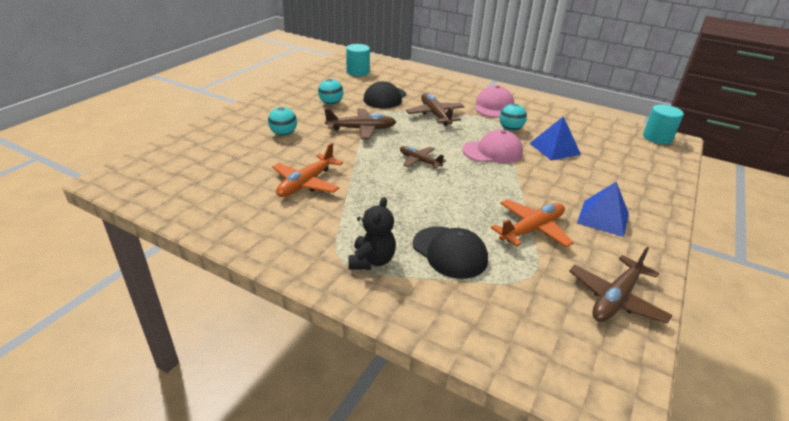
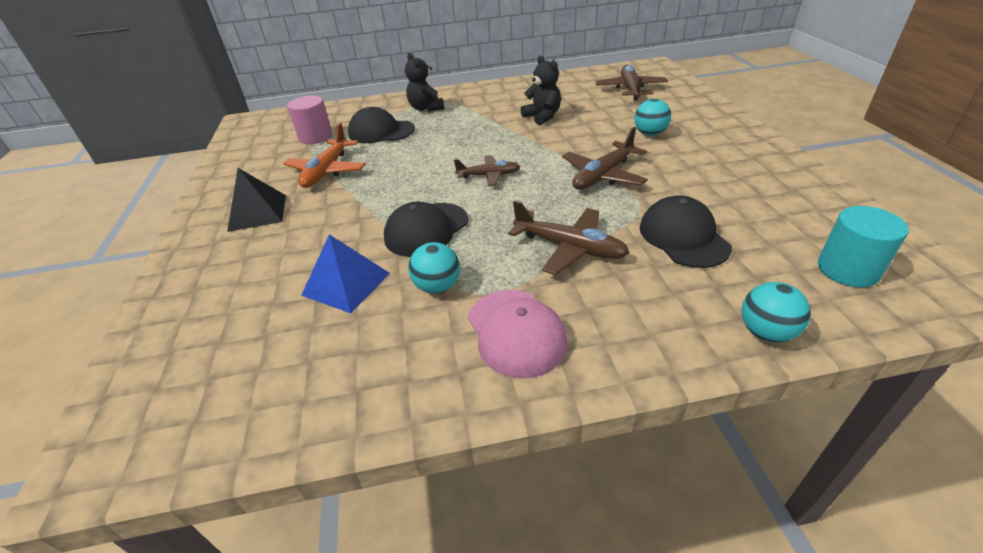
camera: 145 degrees right, 5 degrees up
orange plane [272,143,343,197] -> black teddy bear [521,56,561,125]
turquoise ball [318,79,343,105] -> turquoise ball moved to [741,282,811,342]
pink cap [462,130,523,163] -> black cap [384,202,469,257]
brown plane [569,247,673,324] -> brown plane moved to [595,65,668,101]
blue pyramid [577,182,629,237] -> black pyramid [227,168,286,232]
turquoise cylinder [643,104,684,144] -> none
none -> pink cylinder [287,96,333,144]

